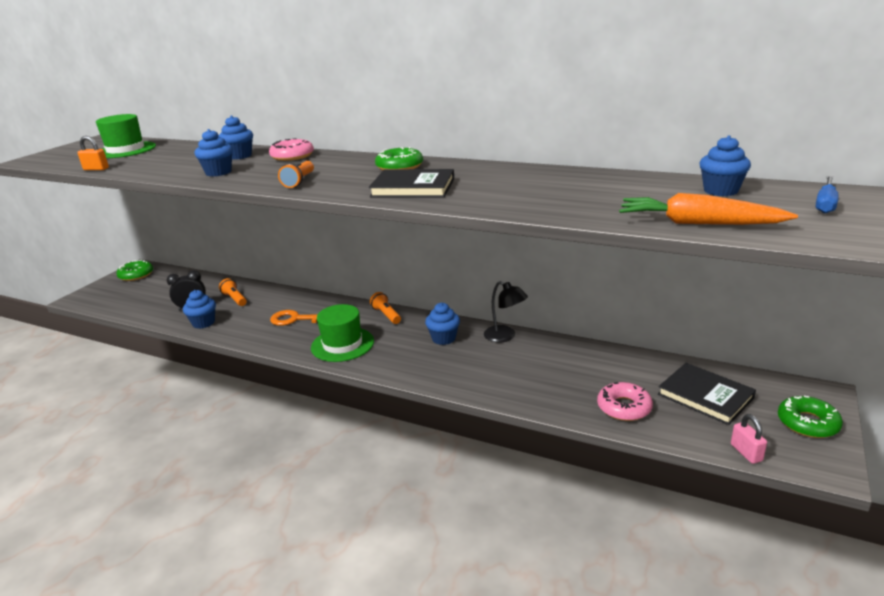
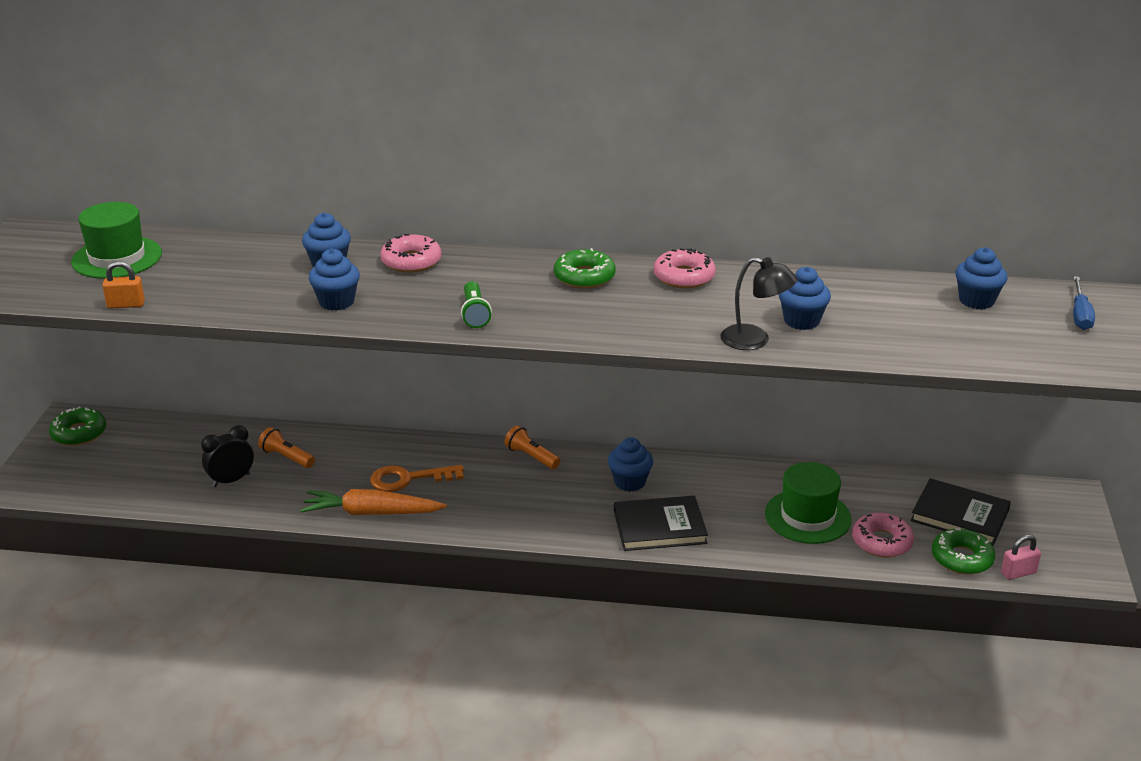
camera: 20 degrees left, 5 degrees up
blue cupcake [183,290,216,329] -> blue cupcake moved to [779,267,831,330]
orange flashlight [278,161,314,188] -> green flashlight [461,281,492,328]
green hat [311,304,374,362] -> green hat moved to [765,462,852,544]
black book [369,169,454,197] -> black book moved to [614,496,708,551]
black lamp [484,281,528,342] -> black lamp moved to [720,257,797,350]
orange carrot [619,193,798,225] -> orange carrot moved to [301,489,447,515]
pink padlock [731,414,767,464] -> pink padlock turned 75 degrees counterclockwise [1001,535,1041,580]
green donut [778,396,843,438] -> green donut moved to [932,528,995,575]
none -> pink donut [653,248,716,289]

